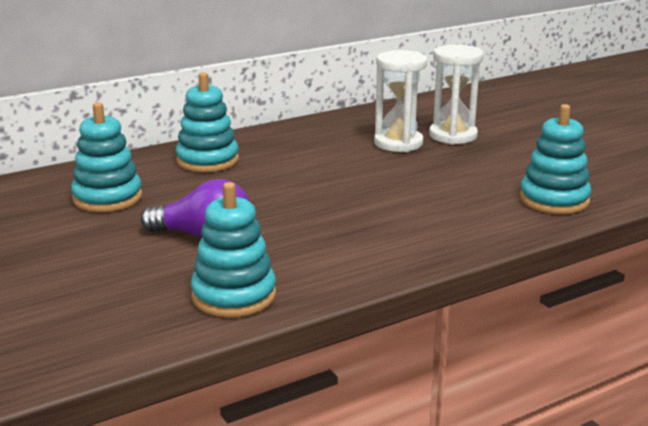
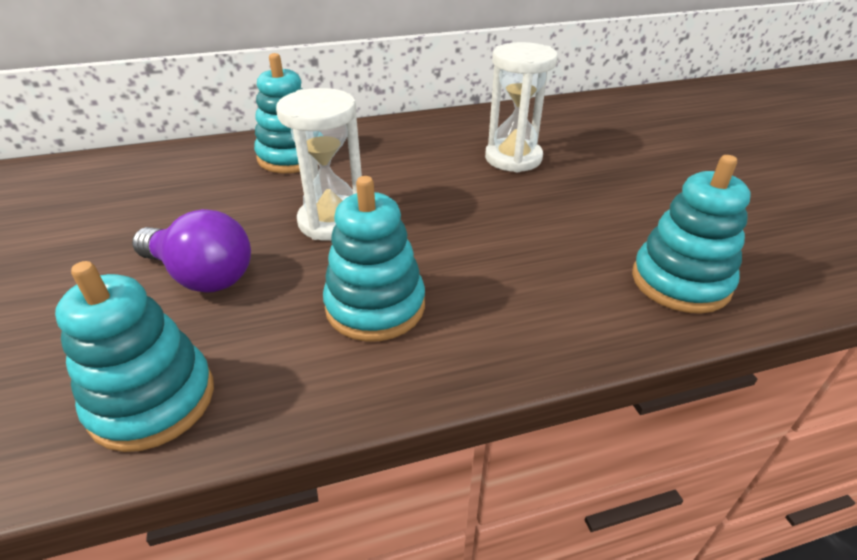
camera: 15 degrees right, 15 degrees up
turquoise stacking toy [71,102,142,212] -> turquoise stacking toy moved to [323,176,425,342]
white hourglass [429,45,484,145] -> white hourglass moved to [276,88,362,241]

